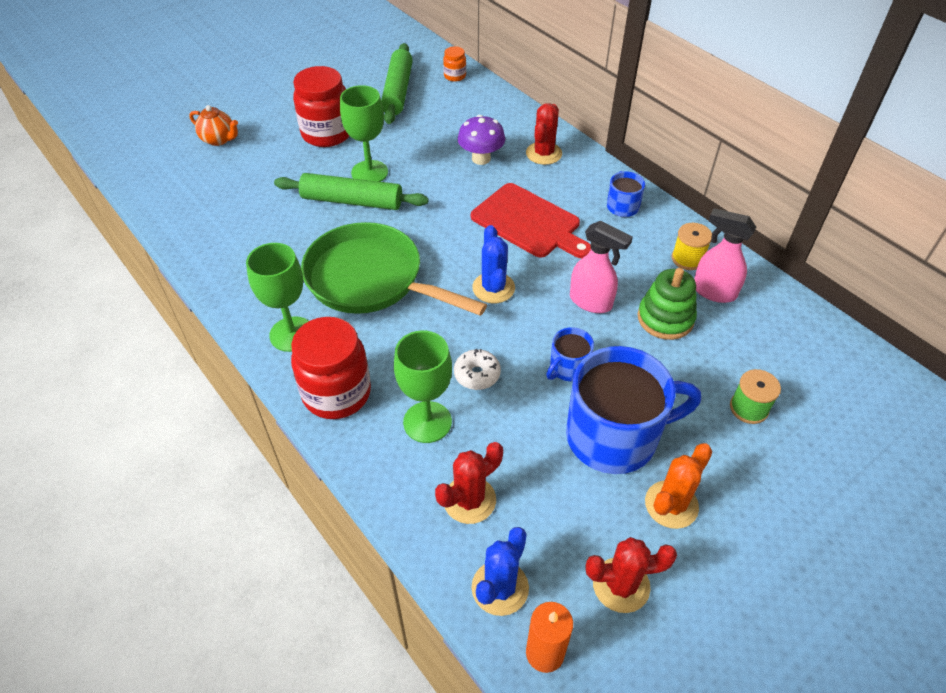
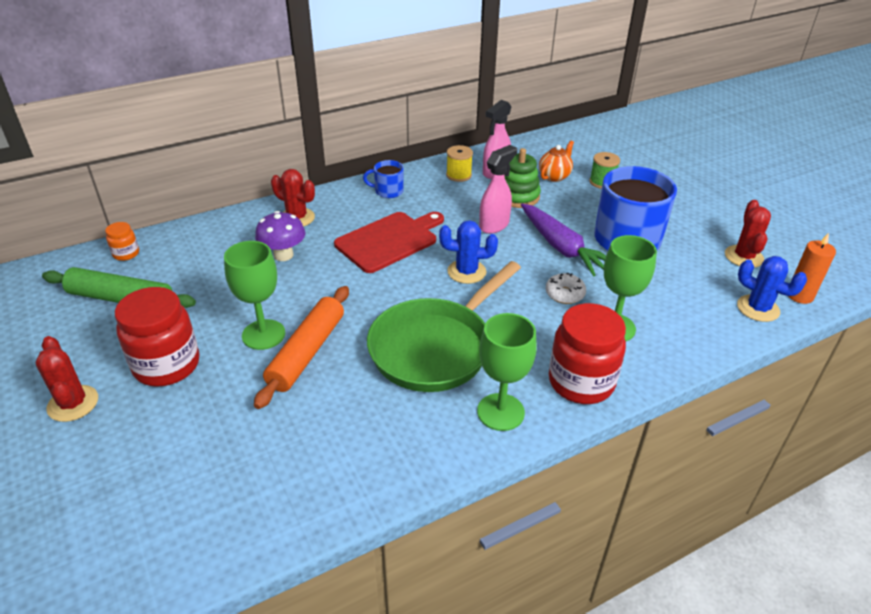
camera: 80 degrees left, 10 degrees down
orange teapot [189,105,238,146] -> orange teapot moved to [539,140,574,182]
green rolling pin [274,173,429,210] -> orange rolling pin [254,286,349,409]
red cactus [435,442,503,524] -> red cactus moved to [35,336,98,422]
blue mug [546,327,594,381] -> purple carrot [521,203,606,277]
orange cactus [645,443,712,529] -> none

